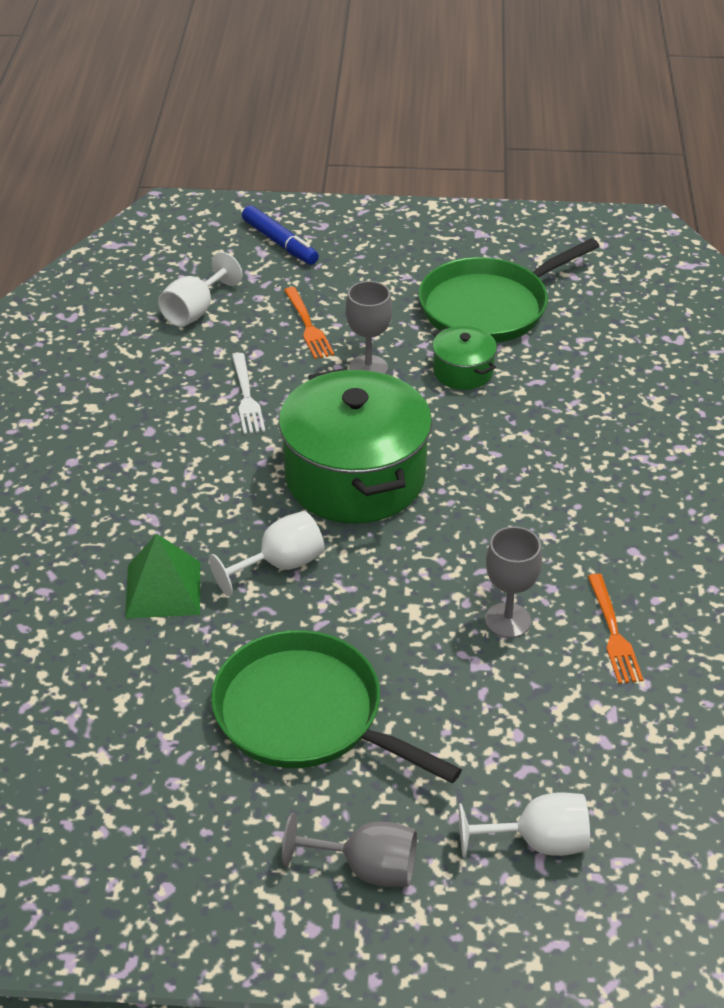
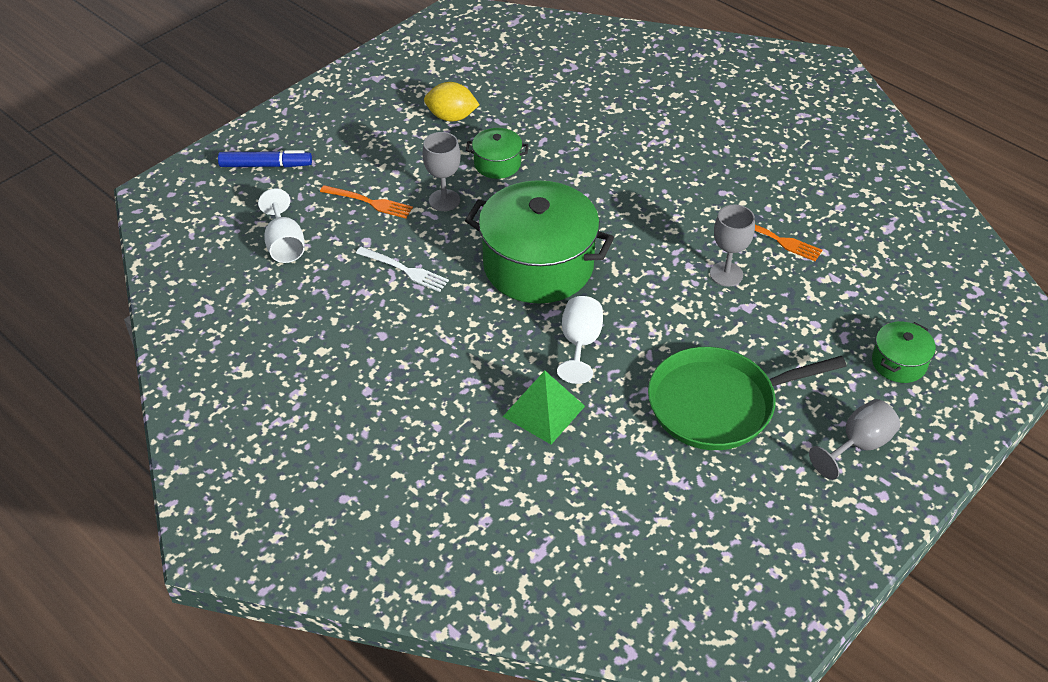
camera: 50 degrees left, 5 degrees up
green pan [419,238,599,343] -> yellow lemon [424,82,480,122]
white goblet [459,792,590,858] -> green pot [872,322,936,383]

